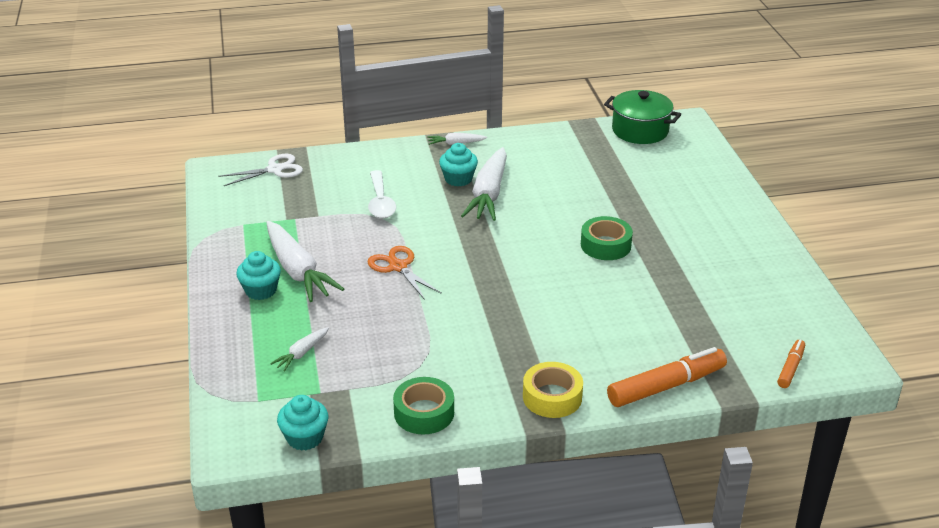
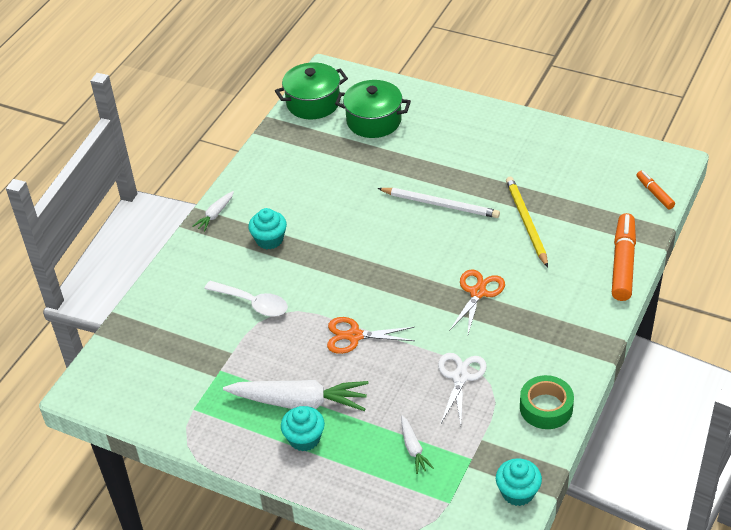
camera: 50 degrees left, 10 degrees up
white scissors [218,154,303,186] -> white scissors moved to [438,353,487,425]
white carrot [461,147,507,221] -> none
yellow tape [523,362,583,418] -> none
green tape [581,216,633,260] -> white pencil [377,188,500,218]
none -> green pot [335,80,411,138]
none -> orange scissors [449,269,505,334]
none -> yellow pencil [506,177,548,268]

